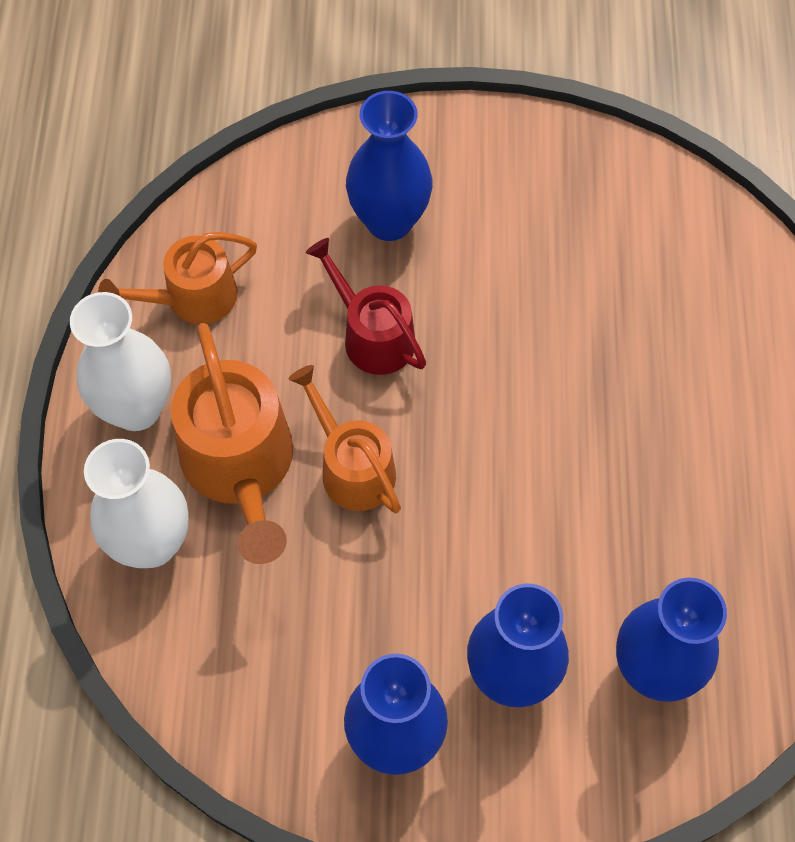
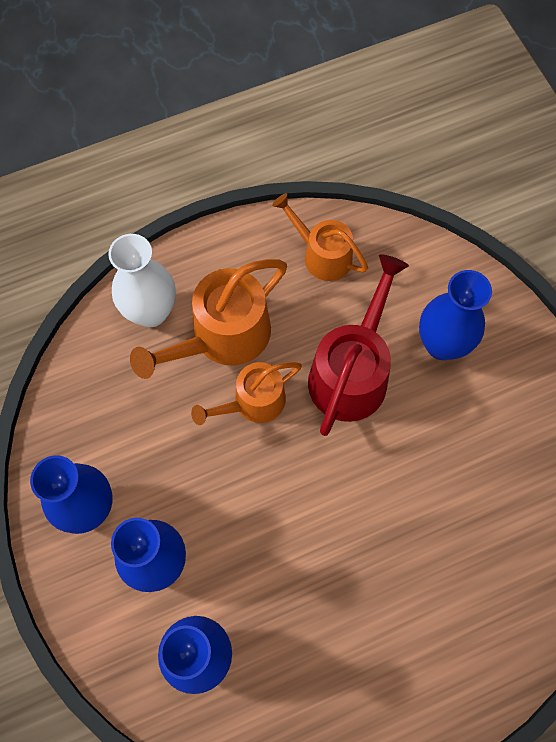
camera: 65 degrees right, 5 degrees up
white vase [70,292,171,431] -> none
orange watering can [289,365,401,513] -> orange watering can turned 150 degrees counterclockwise [191,362,302,425]
red watering can [306,238,426,375] -> red watering can [308,254,409,436], size x1.57

